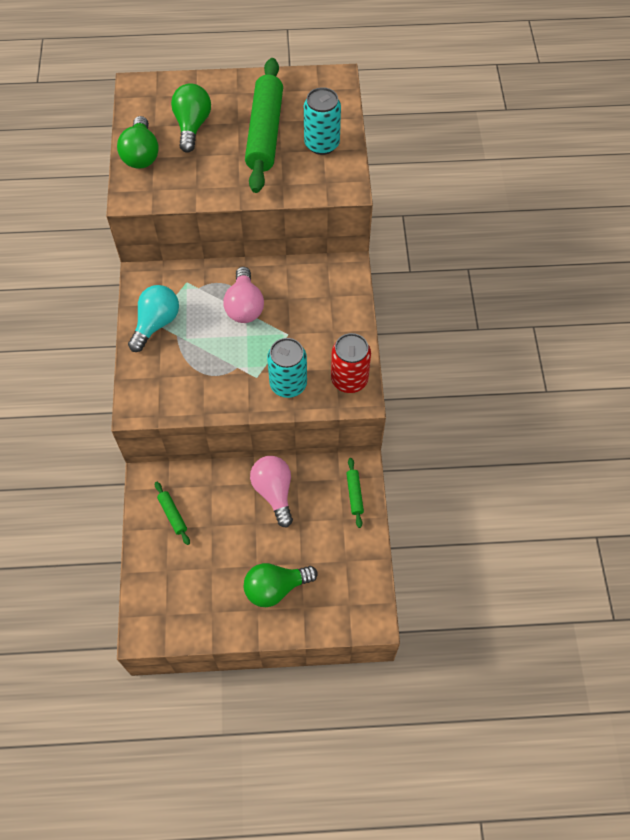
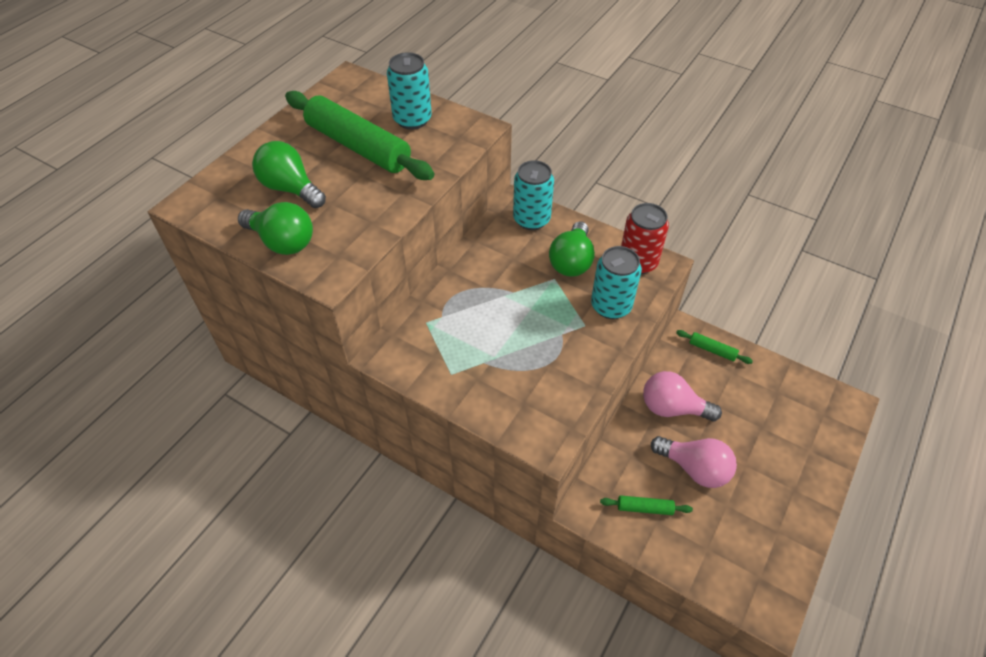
camera: 55 degrees left, 10 degrees down
turquoise light bulb [128,285,179,352] -> none
pink light bulb [223,267,264,323] -> pink light bulb moved to [651,436,737,488]
green light bulb [244,563,318,607] -> green light bulb moved to [549,221,595,277]
none -> turquoise can [513,160,554,230]

